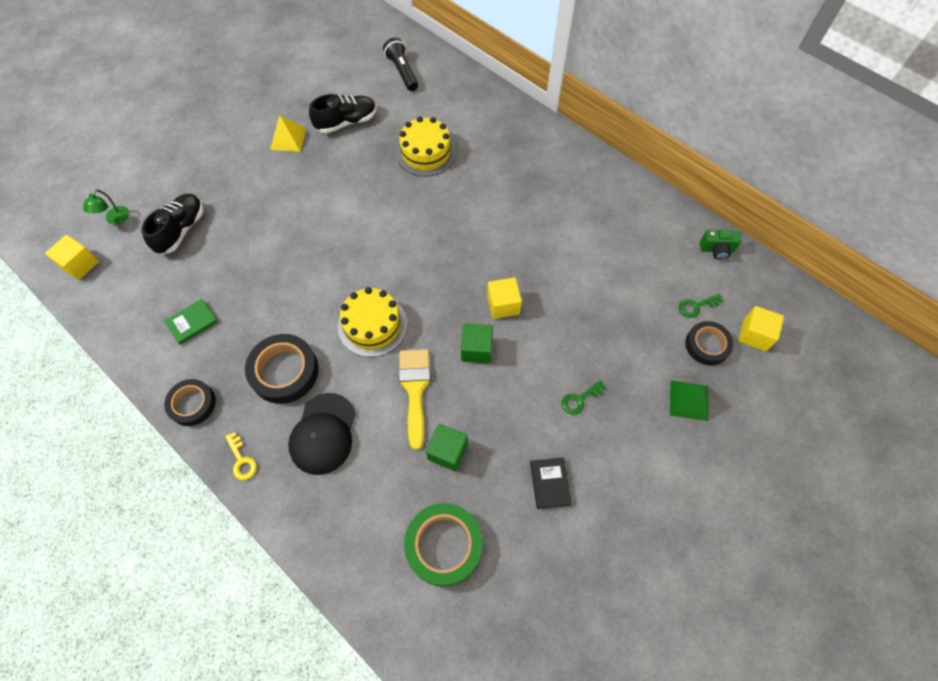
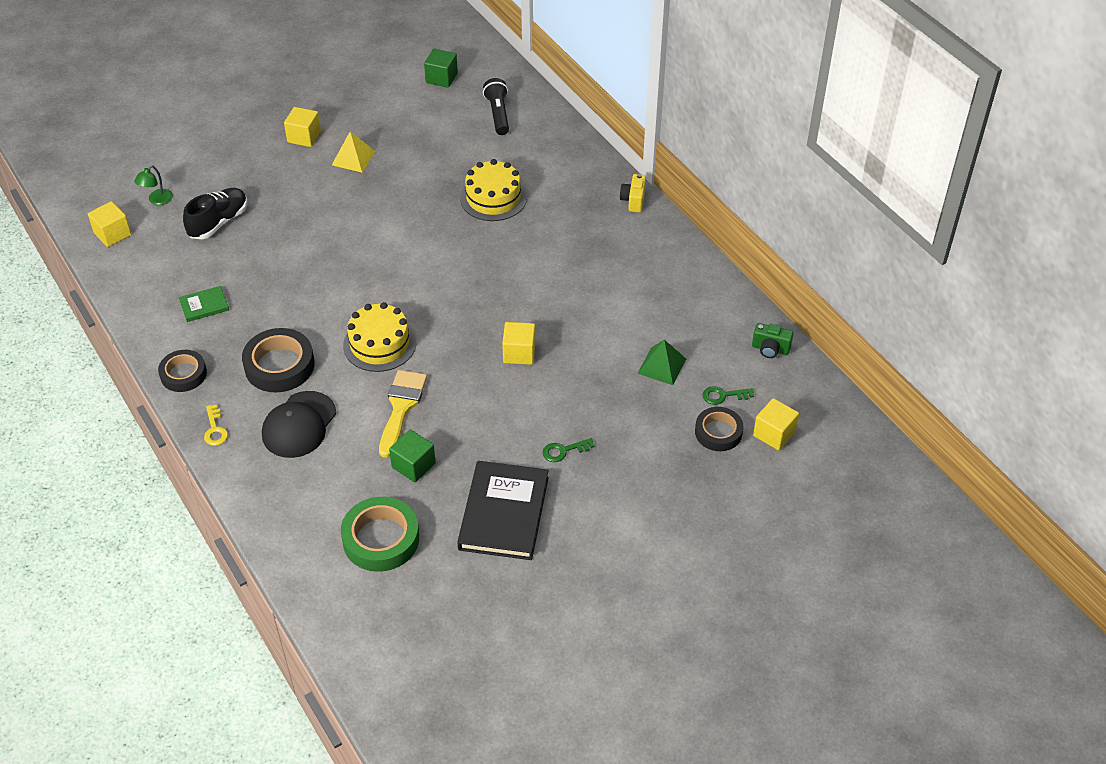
camera: 15 degrees right, 15 degrees down
black shoe [309,94,376,134] -> none
green cube [461,324,493,363] -> green cube moved to [424,49,458,88]
black book [530,457,572,509] -> black book [457,461,549,560], size x2.11
green pyramid [670,381,709,421] -> green pyramid moved to [637,340,686,385]
none -> yellow cube [284,107,321,147]
none -> yellow camera [620,174,646,213]

